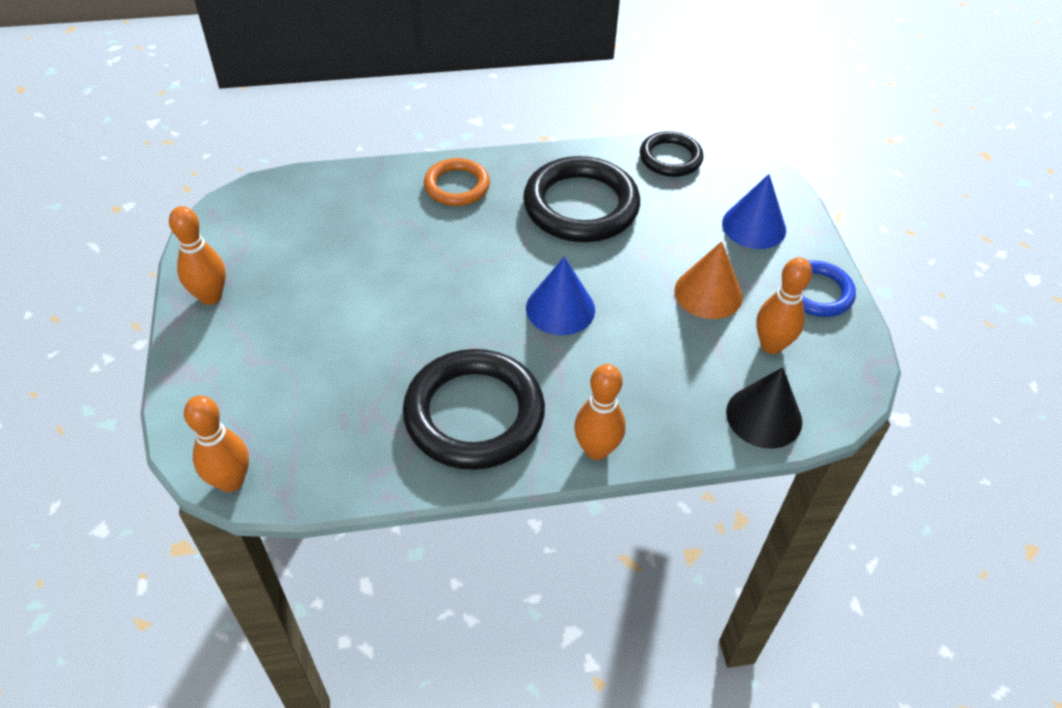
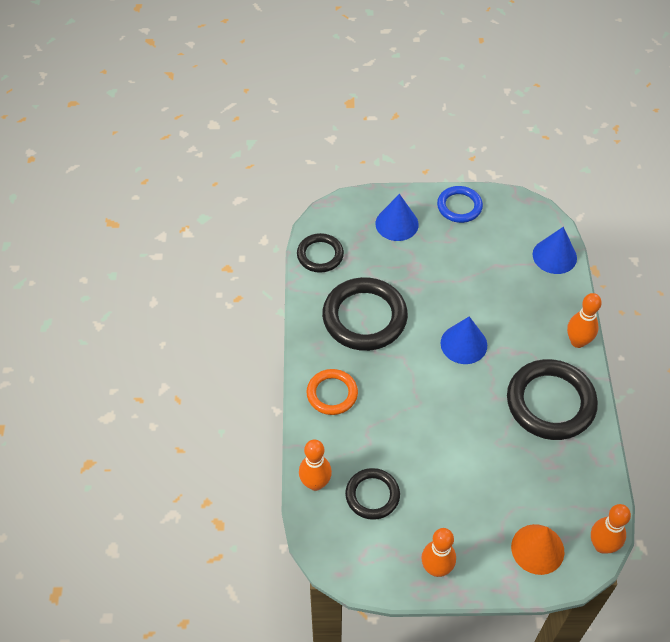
camera: 80 degrees left, 5 degrees up
orange cone [674,241,743,319] -> orange cone moved to [511,524,564,575]
black cone [726,367,802,449] -> blue cone [533,227,577,274]
orange bowling pin [756,257,812,354] -> orange bowling pin moved to [299,440,332,491]
none -> black ring [345,468,400,520]

